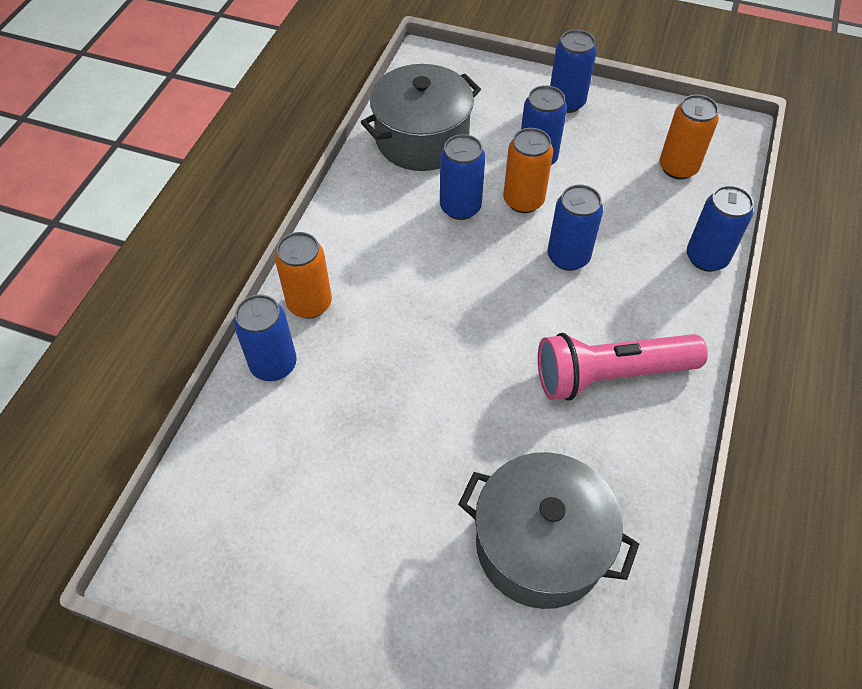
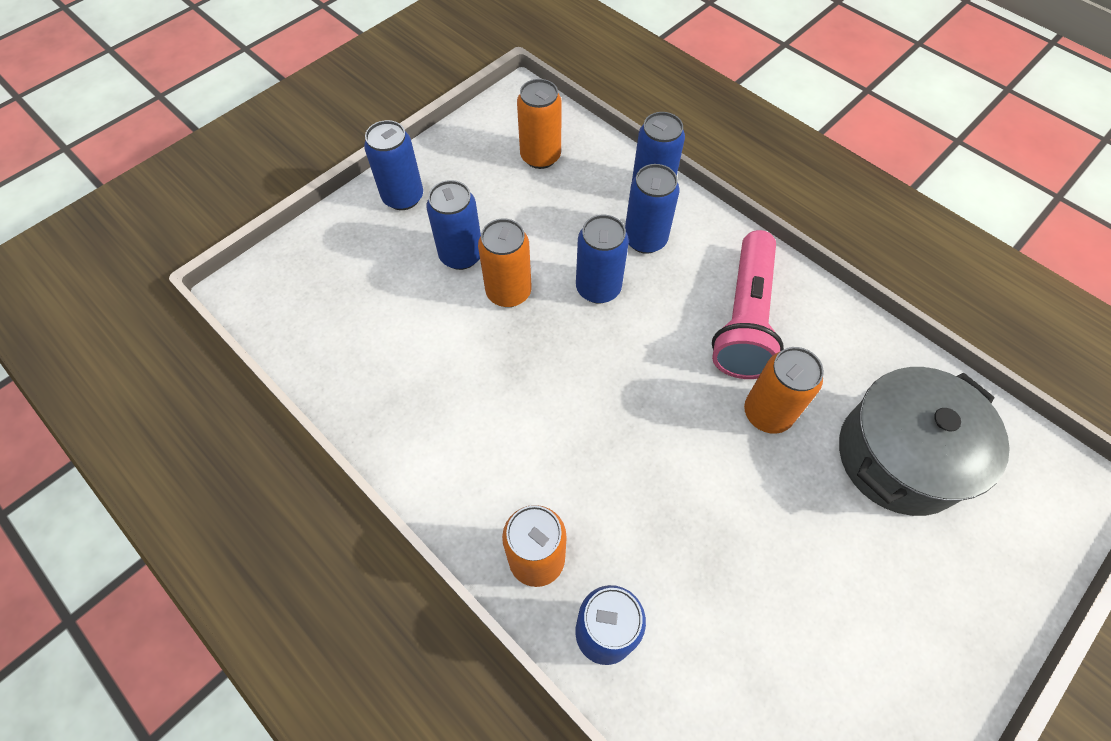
camera: 65 degrees left, 5 degrees up
grey pot [361,64,481,171] -> none
blue can [440,134,485,220] -> blue can moved to [625,164,679,254]
none -> orange can [744,347,824,434]

